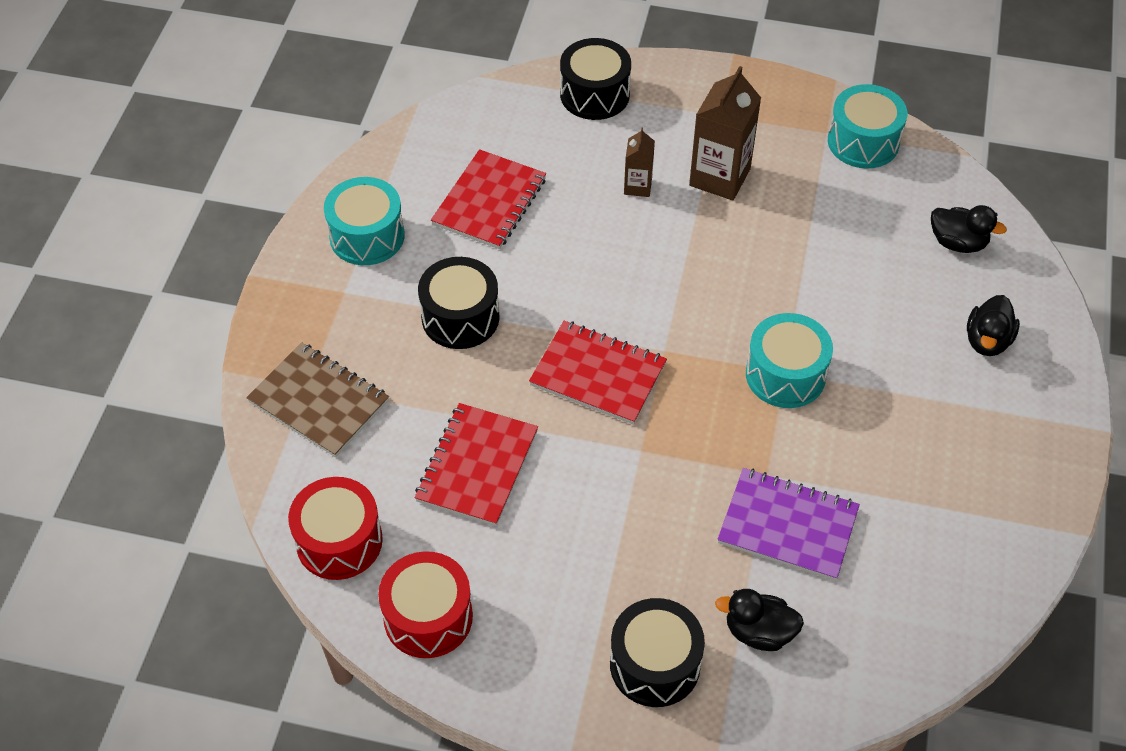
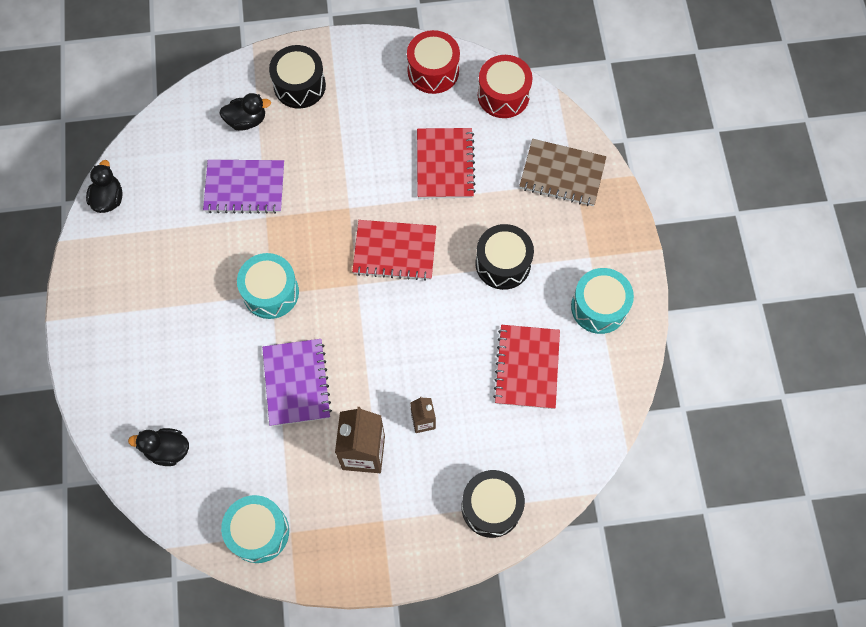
camera: 160 degrees right, 15 degrees up
black duck [967,295,1020,356] -> black duck moved to [86,160,123,213]
none -> purple notebook [262,339,332,426]

